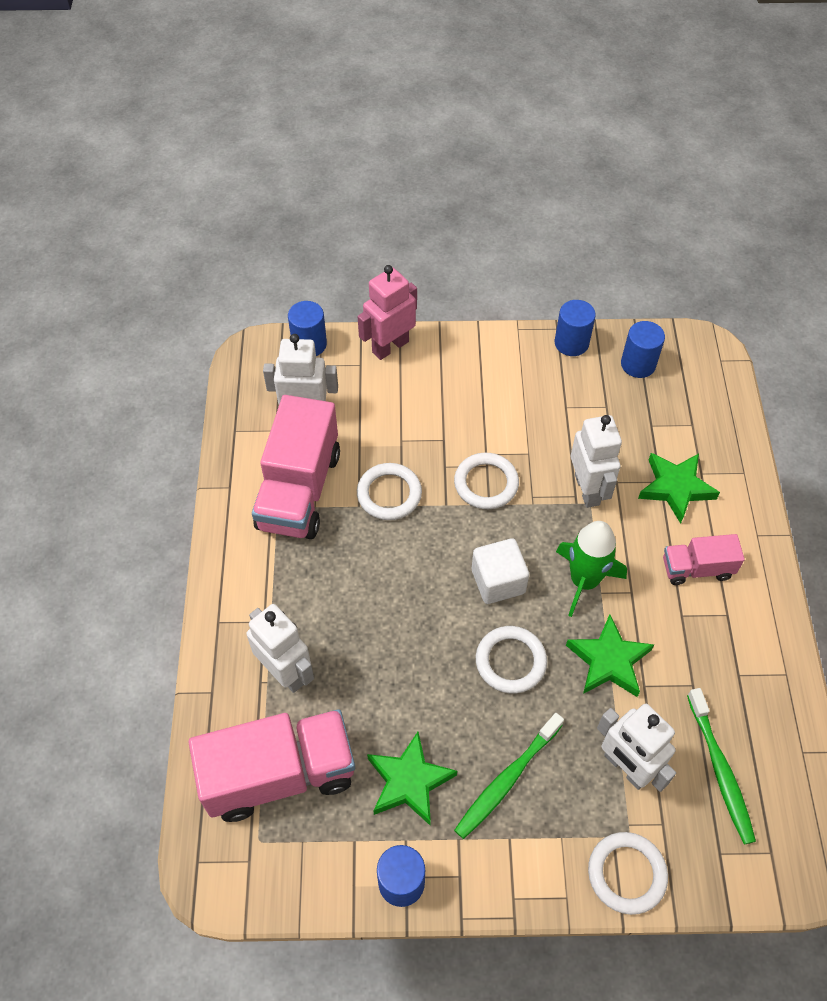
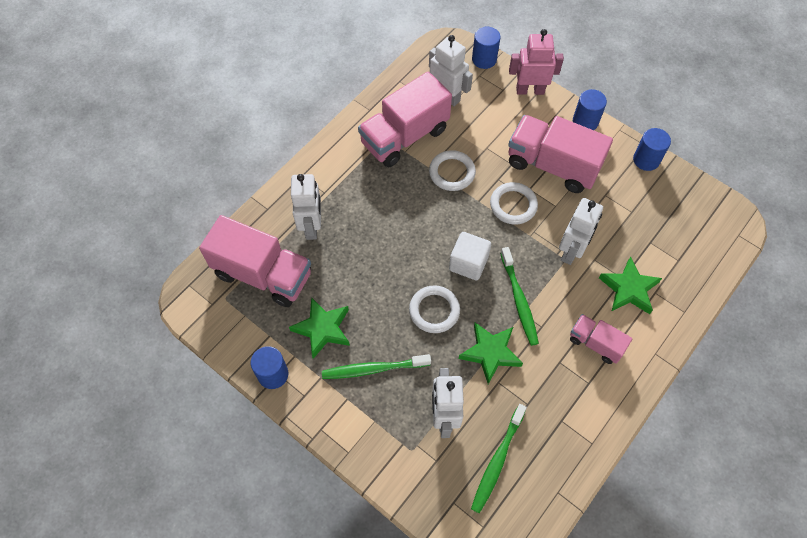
camera: 40 degrees right, 5 degrees up
green rocket [556,521,627,617] -> green toothbrush [500,247,539,346]
white ring [588,832,668,915] -> none
blue cylinder [621,321,665,378] -> blue cylinder moved to [573,89,607,130]
none -> pink truck [508,115,613,193]

